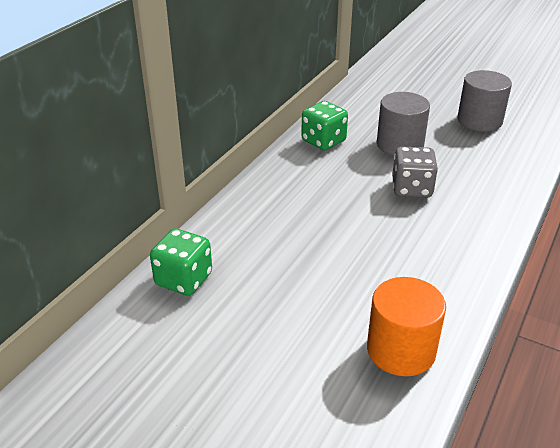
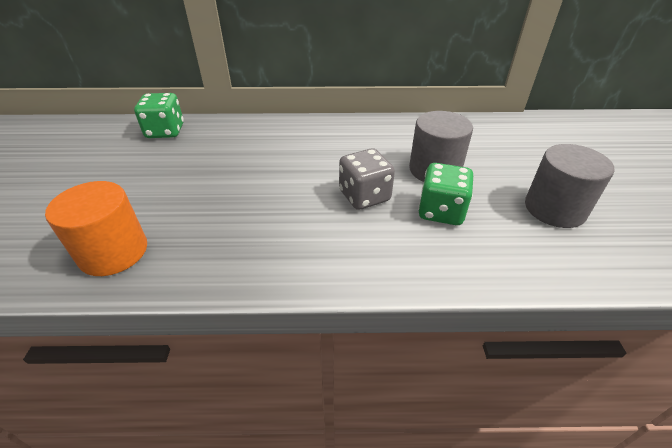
camera: 60 degrees right, 5 degrees up
green dice [301,101,348,150] -> green dice moved to [418,163,473,225]

